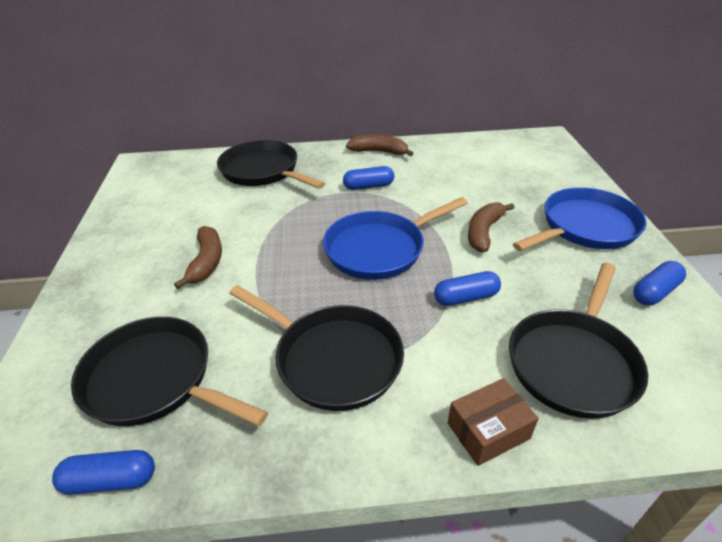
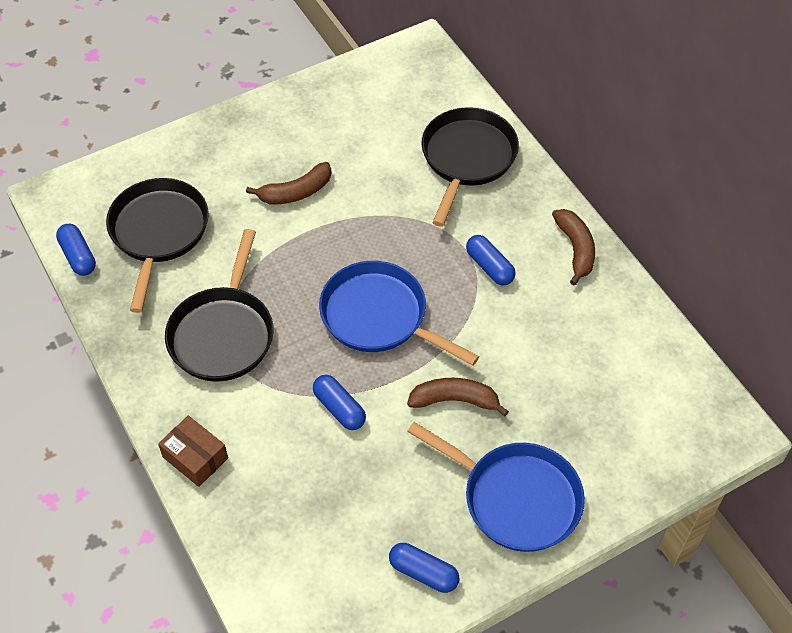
camera: 65 degrees right, 15 degrees up
black pan [509,263,648,419] -> none

